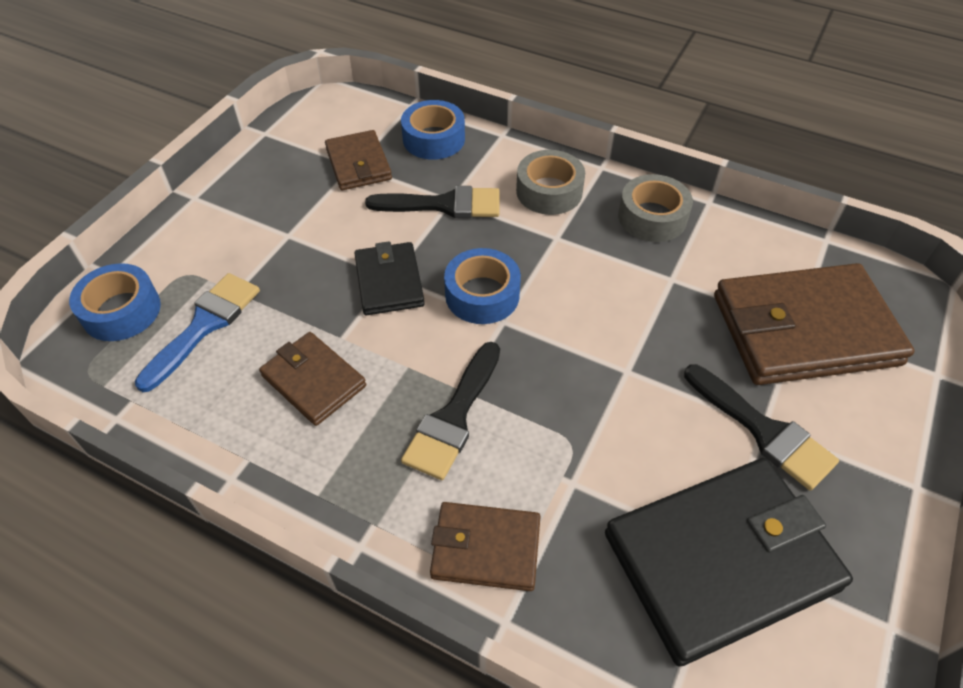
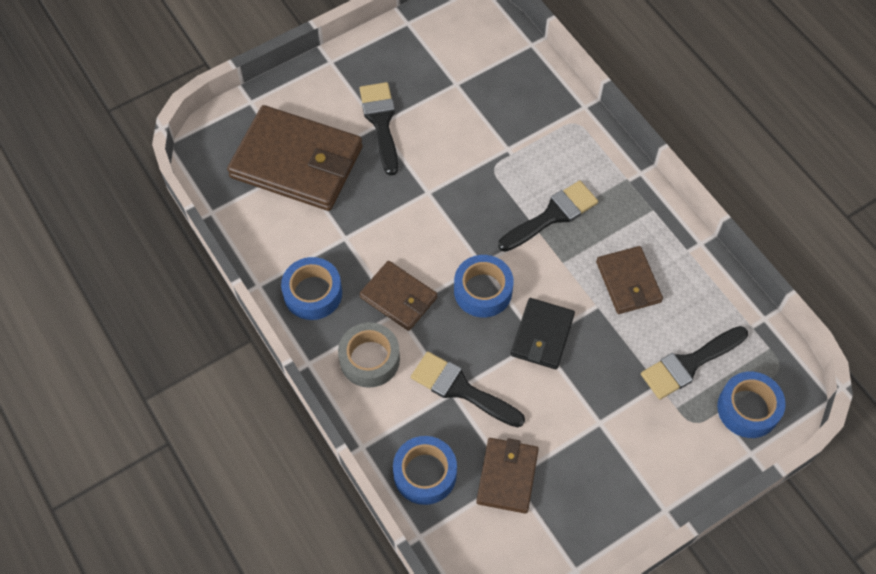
camera: 150 degrees left, 10 degrees up
blue brush [135,273,260,392] -> black brush [641,326,748,400]
brown wallet [430,502,541,591] -> brown wallet moved to [359,261,437,331]
black wallet [605,458,853,666] -> none
grey tape [618,174,693,242] -> blue tape [281,257,342,320]

